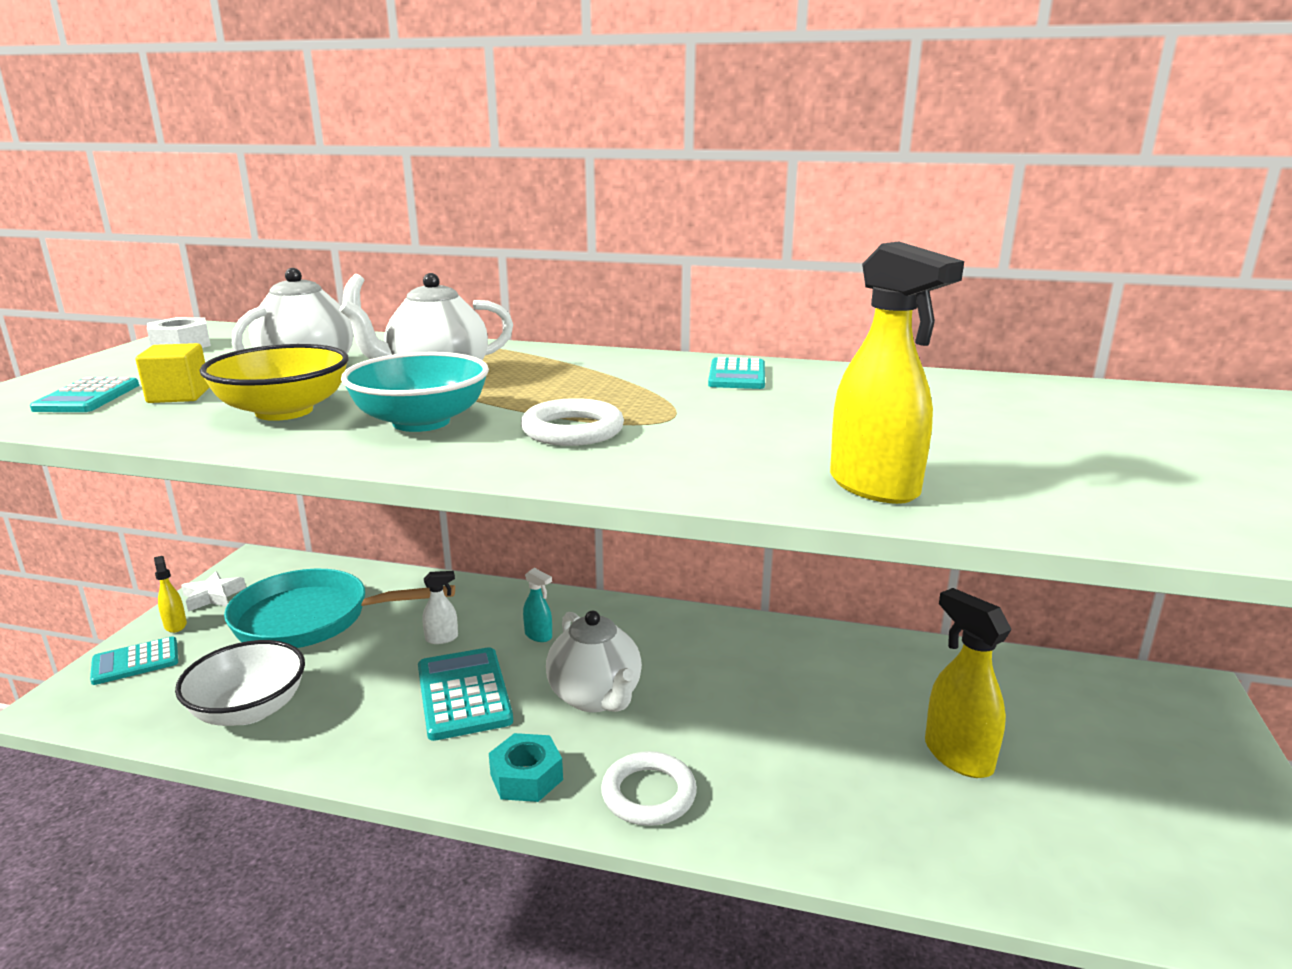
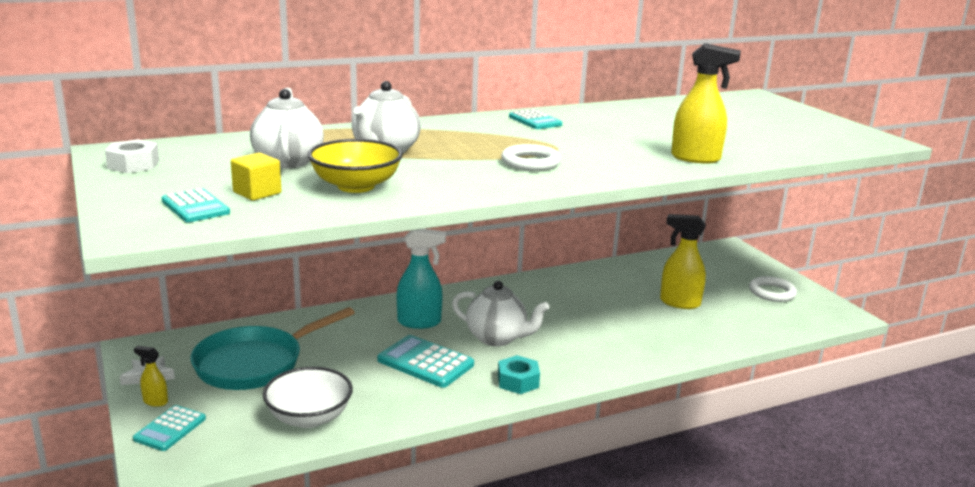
camera: 40 degrees left, 0 degrees up
turquoise bowl [341,352,489,432] -> none
white spray bottle [422,571,458,644] -> none
turquoise spray bottle [523,568,552,642] -> turquoise spray bottle [397,229,446,329], size x1.94
white ring [601,751,697,826] -> white ring moved to [749,276,797,302]

